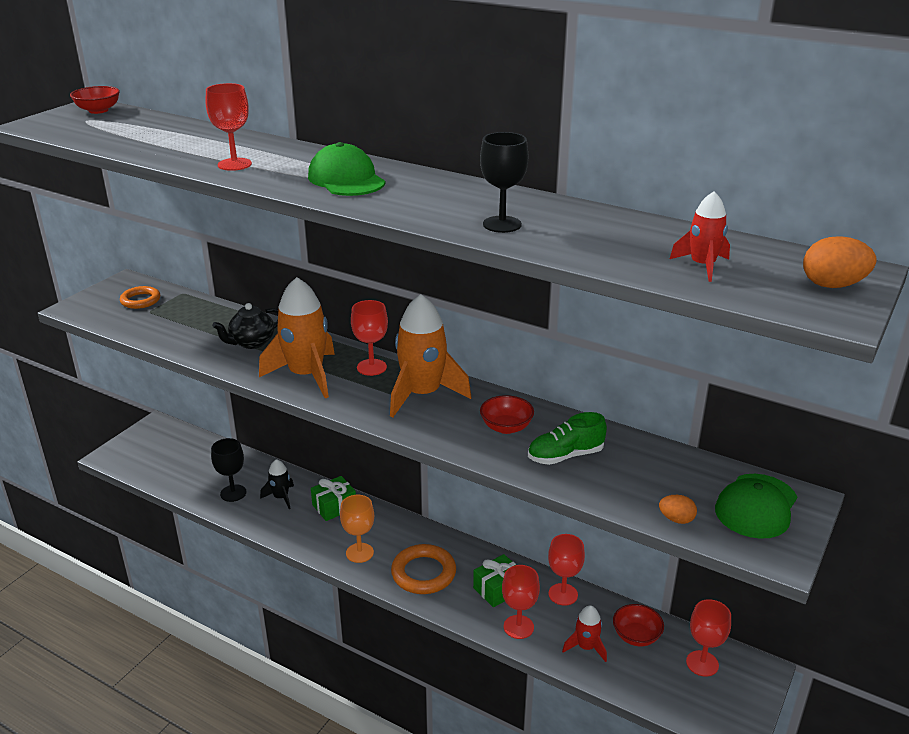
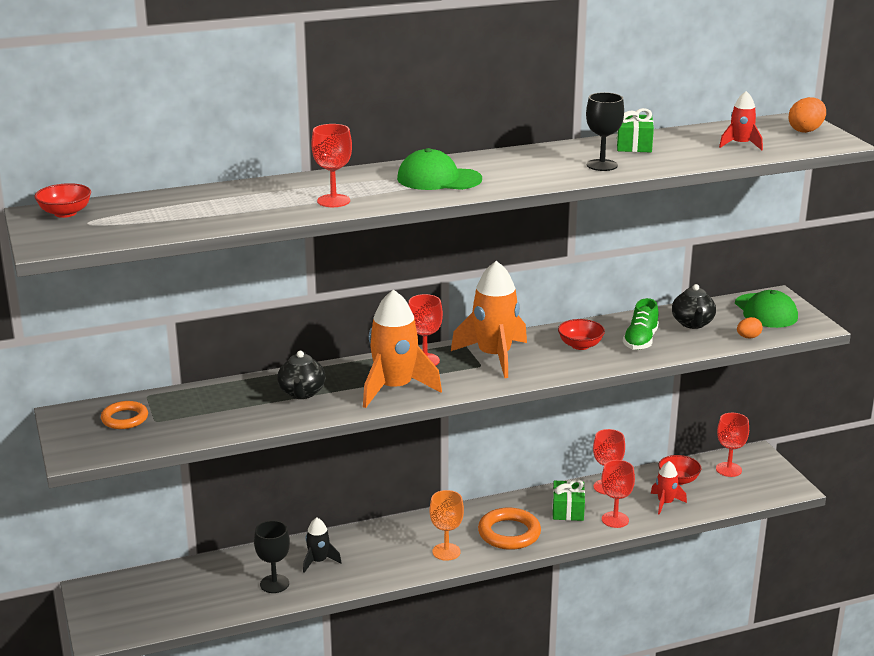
camera: 50 degrees left, 5 degrees down
green gift [311,476,356,521] -> green gift moved to [617,108,654,152]
none -> black teapot [672,284,716,329]

